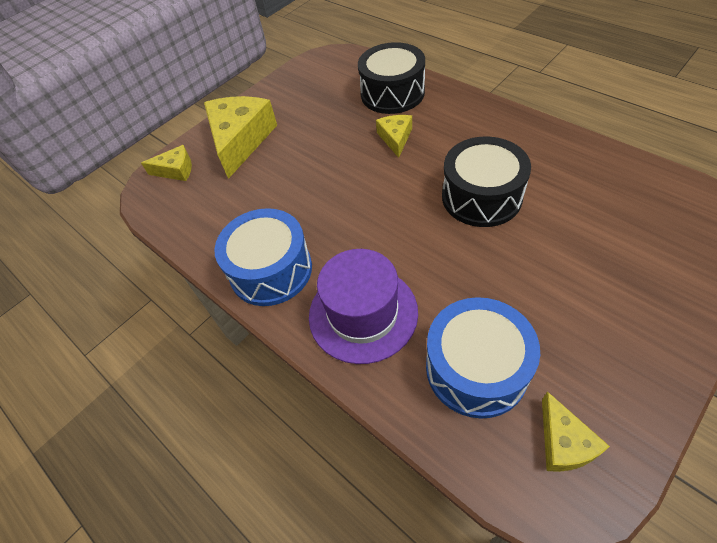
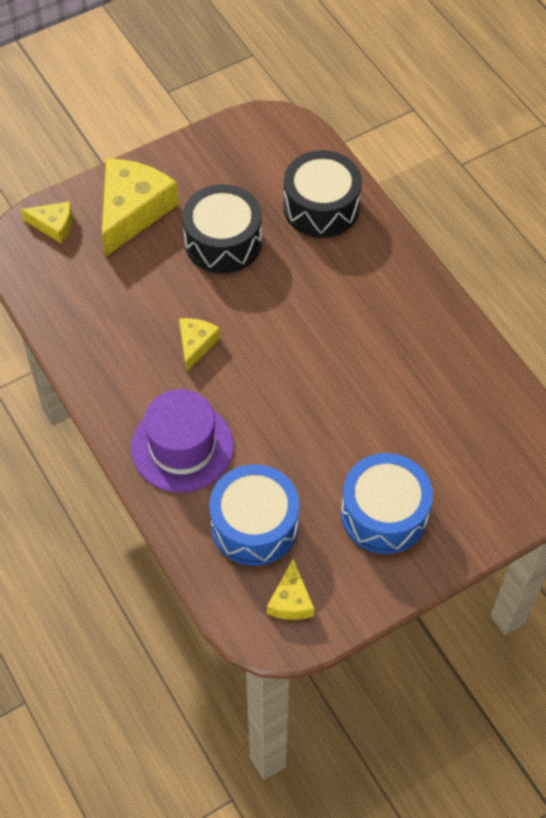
camera: 10 degrees right, 5 degrees up
blue drum [215,208,312,306] -> blue drum moved to [341,453,433,554]
yellow cheese [376,115,412,158] -> yellow cheese moved to [179,318,220,372]
black drum [442,136,531,227] -> black drum moved to [182,184,262,273]

